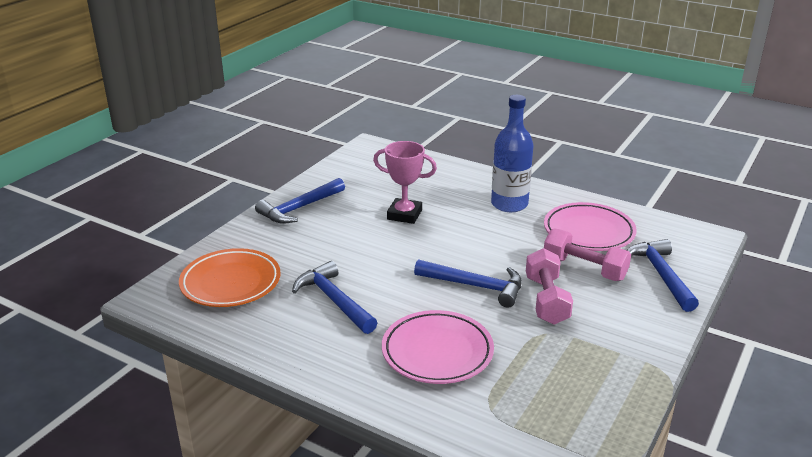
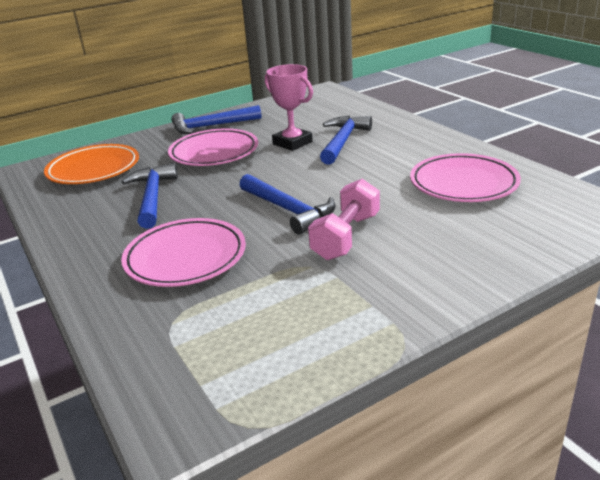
camera: 30 degrees right, 0 degrees up
blue bottle [491,95,533,212] -> none
pink dumbbell [544,228,631,281] -> none
blue hammer [627,239,699,312] -> blue hammer moved to [320,116,372,165]
none -> pink plate [168,128,258,166]

